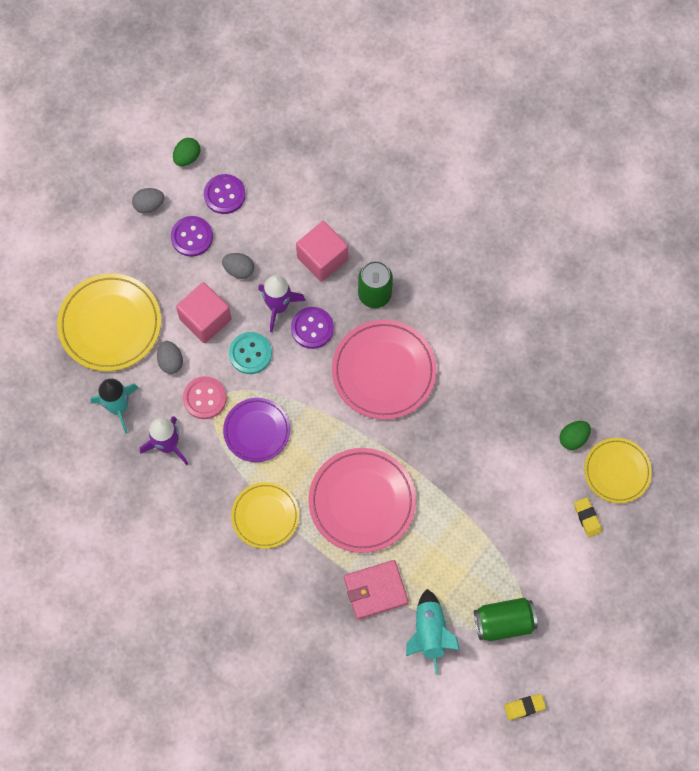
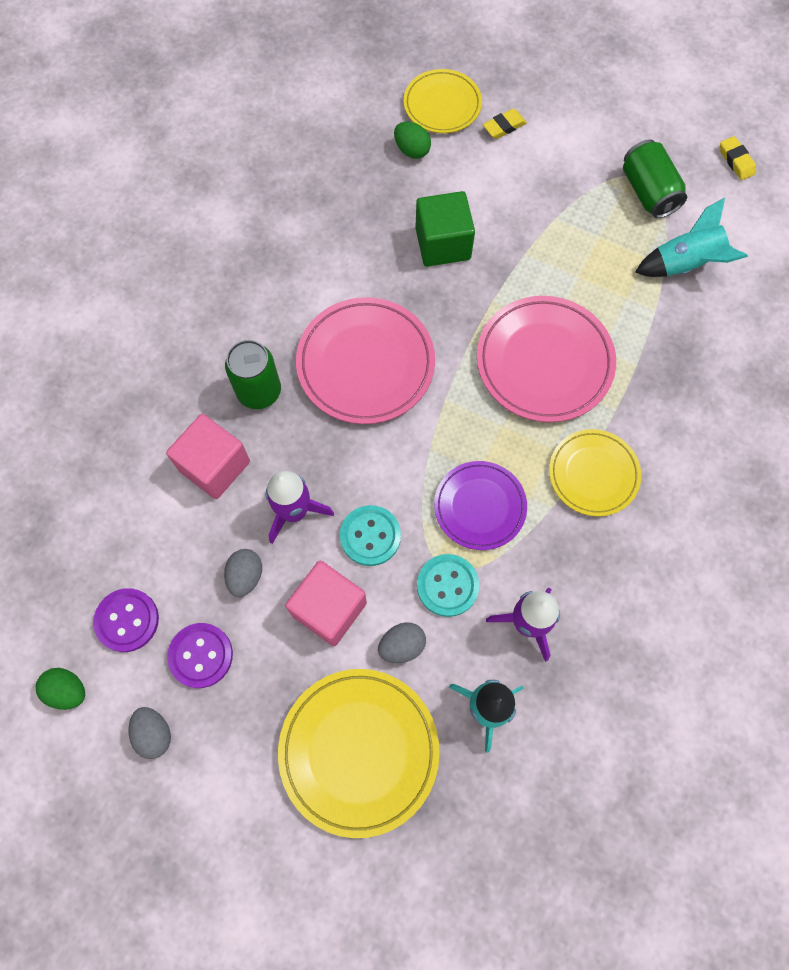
camera: 100 degrees left, 0 degrees up
pink button [183,376,227,419] -> turquoise button [417,554,479,617]
purple button [291,307,334,349] -> none
pink wallet [344,560,409,620] -> none
none -> green cube [415,191,475,267]

